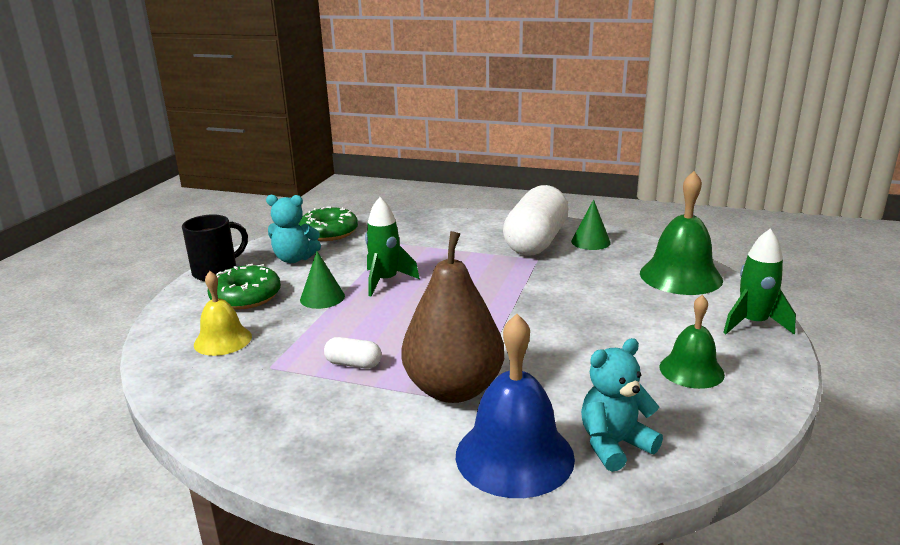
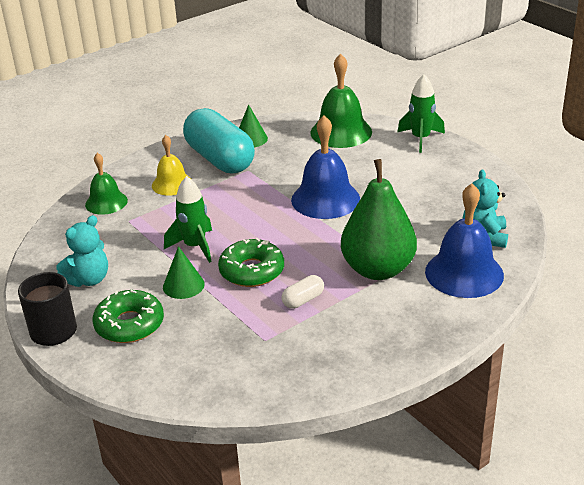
camera: 55 degrees left, 10 degrees up
yellow bell [194,271,252,356] -> yellow bell moved to [152,135,192,196]
green donut [299,206,358,241] -> green donut moved to [218,238,284,287]
brown pear [401,231,504,403] -> green pear [341,159,417,280]
white capsule [503,185,568,255] -> turquoise capsule [183,108,255,173]
green bell [659,295,725,389] -> green bell moved to [85,153,128,215]
none -> blue bell [291,116,360,219]

